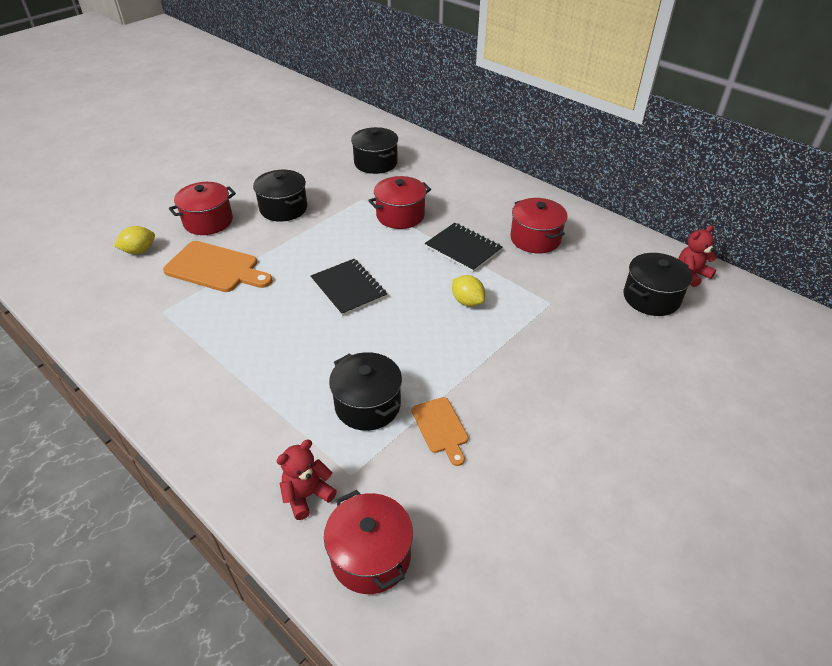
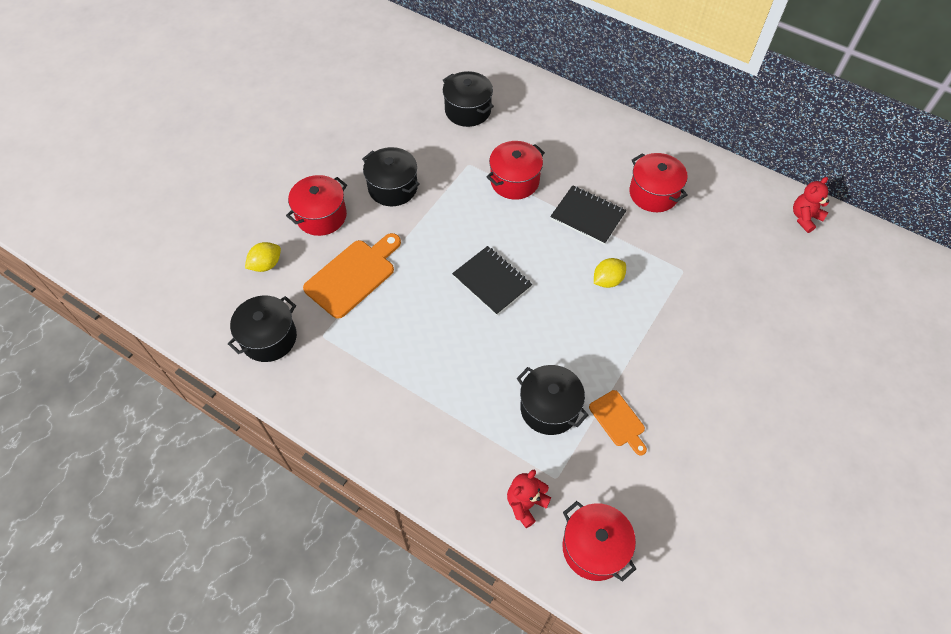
camera: 10 degrees left, 15 degrees up
orange cutting board [163,241,272,292] -> orange cutting board turned 60 degrees counterclockwise [303,233,401,319]
yellow lemon [452,275,485,307] -> yellow lemon turned 75 degrees counterclockwise [594,258,626,288]
black pot [624,253,693,316] -> black pot moved to [228,295,297,362]

